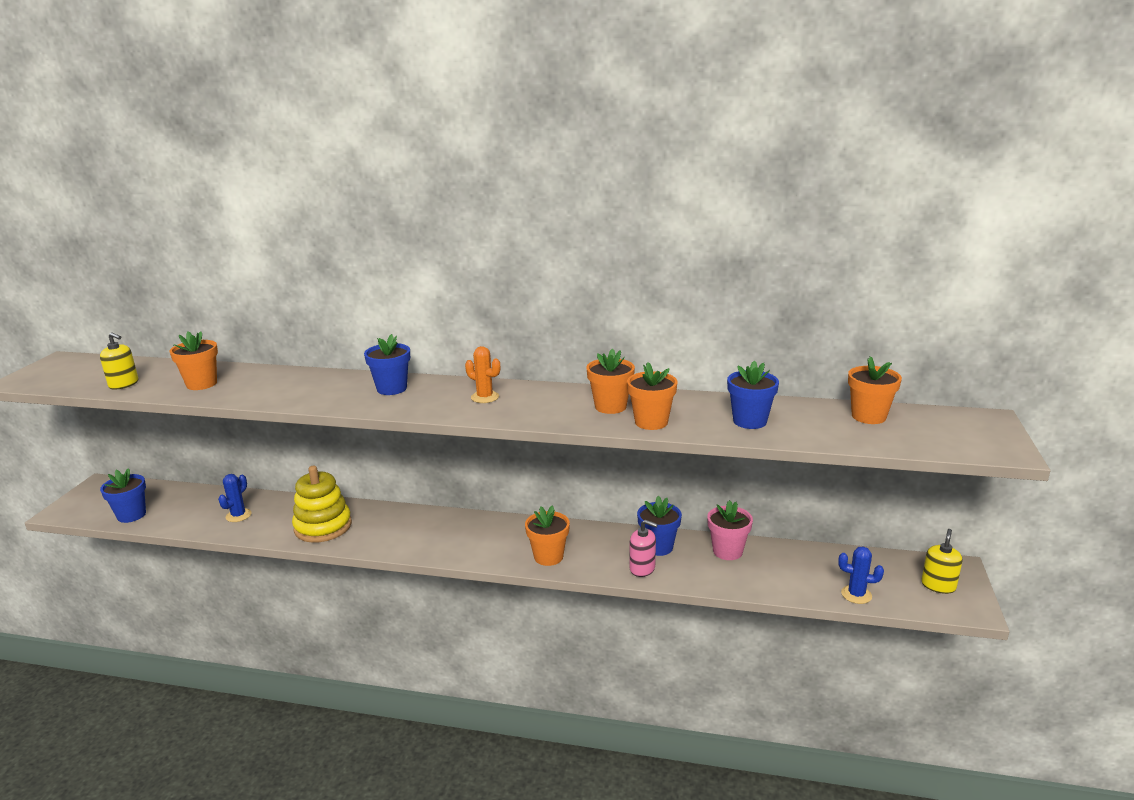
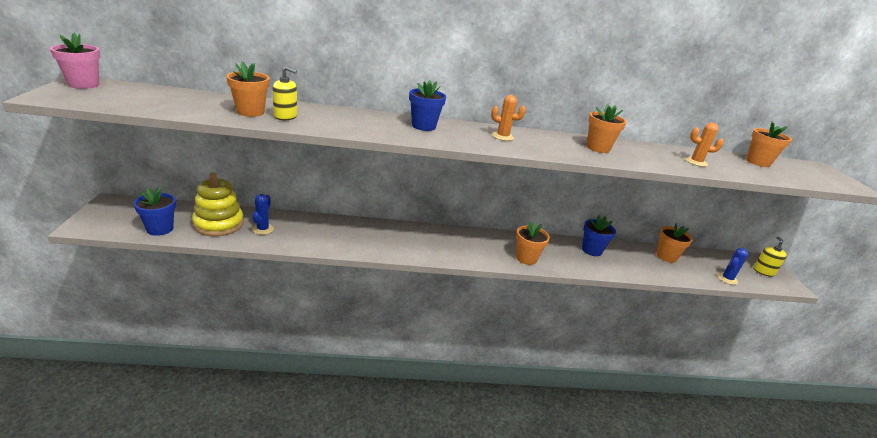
camera: 20 degrees left, 5 degrees up
yellow soap dispenser [100,332,139,389] -> yellow soap dispenser moved to [272,67,297,121]
yellow stacking toy [292,466,352,543] -> yellow stacking toy moved to [192,172,244,237]
orange flower pot [627,362,678,430] -> orange flower pot moved to [656,223,693,263]
pink soap dispenser [629,520,658,577] -> none
pink flower pot [707,500,753,560] -> pink flower pot moved to [50,33,100,89]
blue flower pot [727,361,779,429] -> orange cactus [685,123,724,167]
blue cactus [838,547,884,604] -> blue cactus turned 45 degrees counterclockwise [717,248,748,285]

